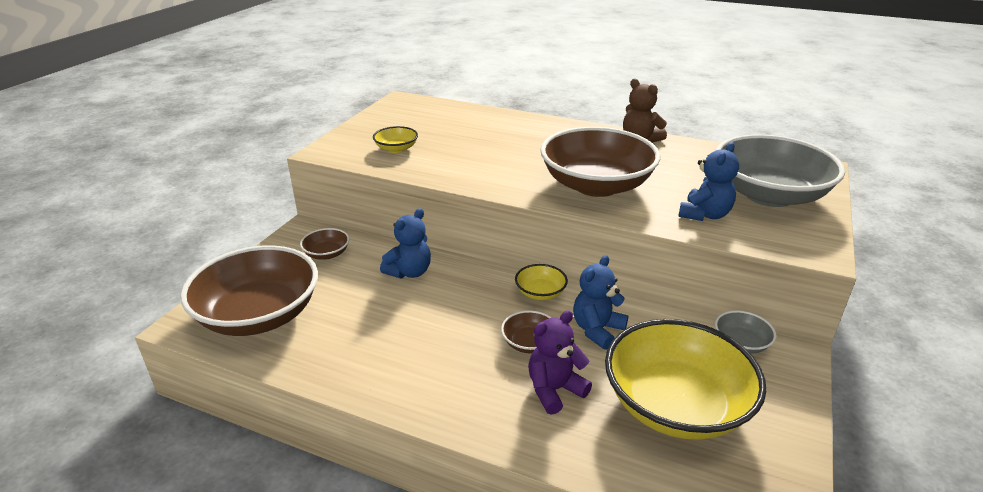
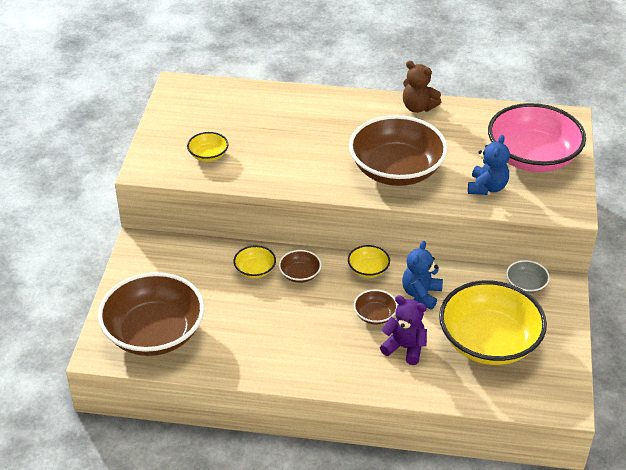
camera: 15 degrees left, 10 degrees up
brown bowl [300,228,349,260] -> brown bowl moved to [279,250,321,283]
blue teddy bear [380,208,431,279] -> yellow bowl [234,245,276,278]
purple teddy bear [528,310,592,415] -> purple teddy bear turned 75 degrees clockwise [380,295,427,365]
grey bowl [715,134,845,207] -> pink bowl [488,103,586,172]

